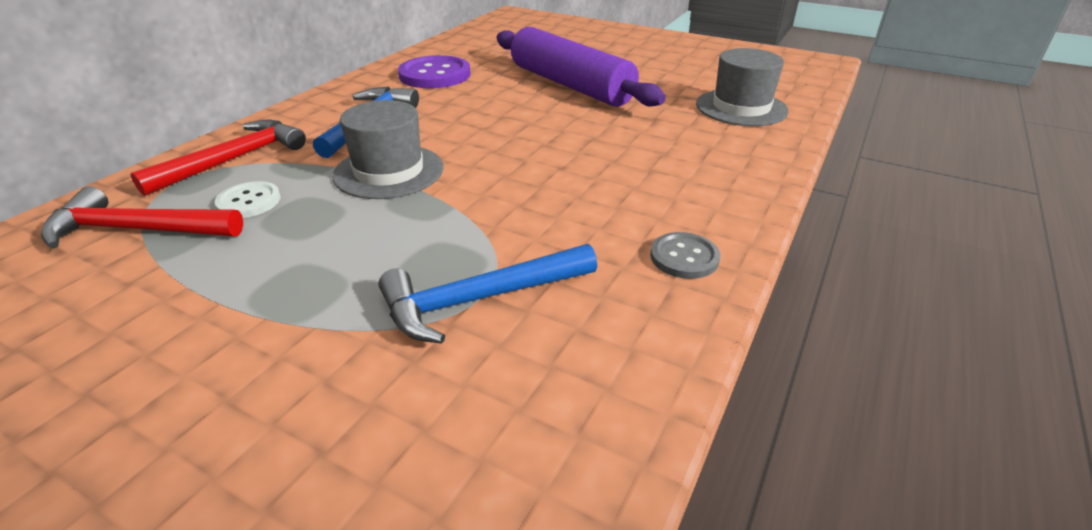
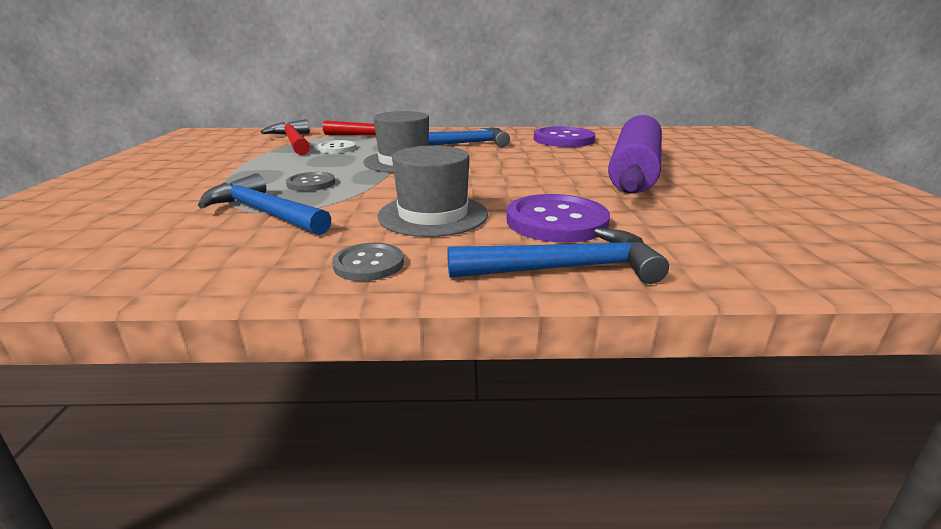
camera: 60 degrees right, 10 degrees down
grey hat [696,48,789,126] -> grey hat moved to [377,145,488,237]
none -> grey button [286,172,335,191]
none -> blue hammer [447,228,669,284]
none -> purple button [507,194,610,243]

